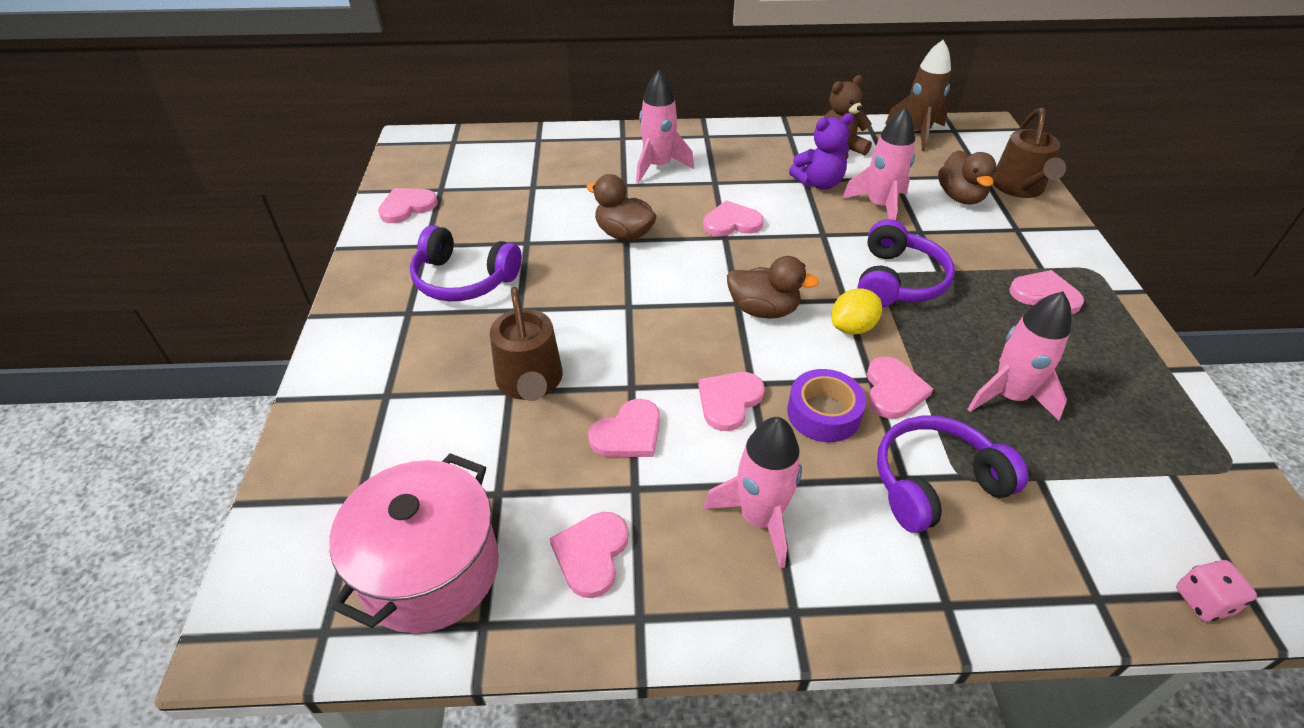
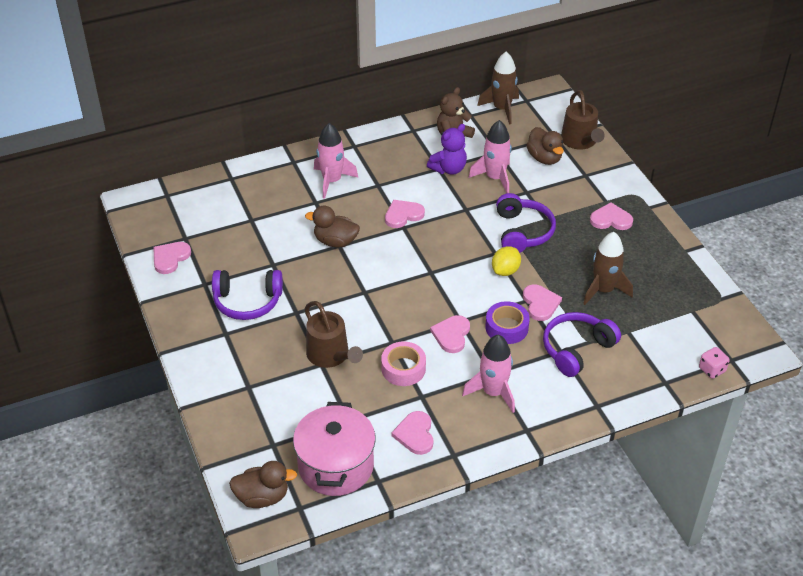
camera: 20 degrees left, 0 degrees up
pink heart [588,399,660,457] -> pink tape [381,342,426,386]
brown duck [727,256,819,319] -> brown duck moved to [229,461,297,508]
pink rocket [968,291,1071,421] -> brown rocket [583,232,633,305]

